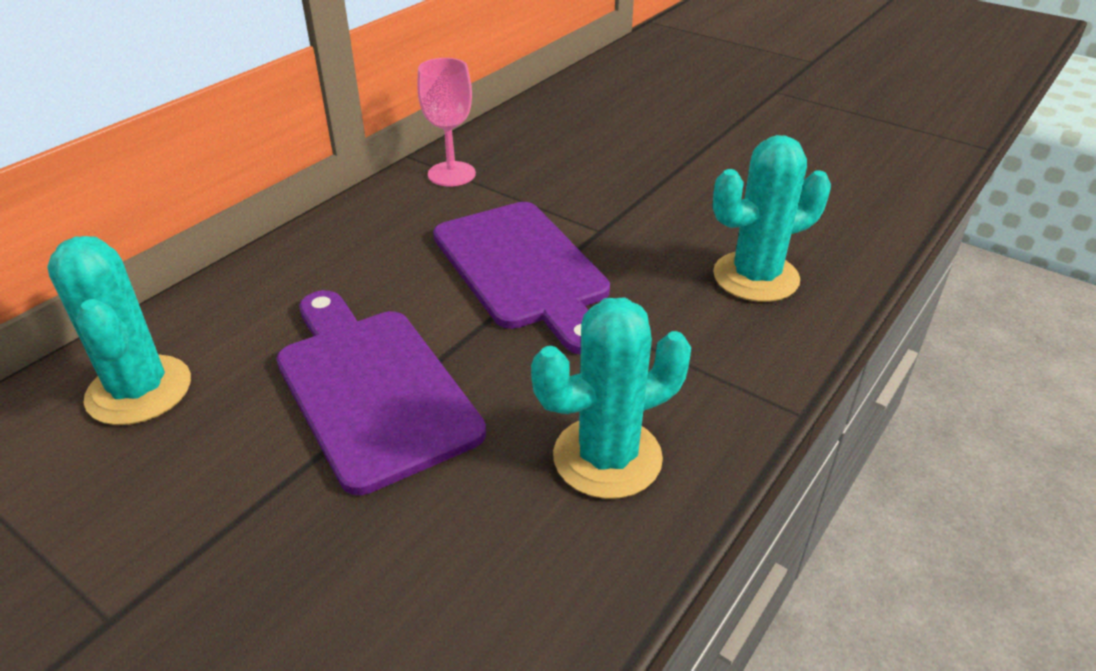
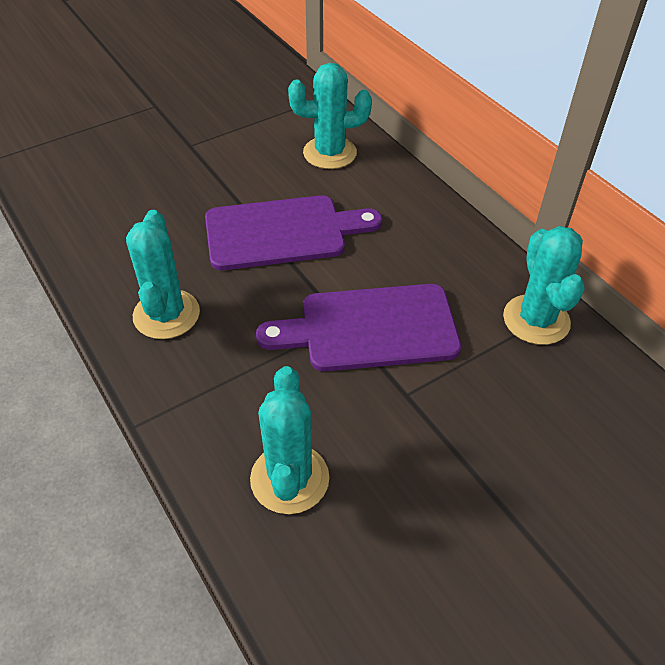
camera: 110 degrees right, 10 degrees up
pink goblet [417,58,476,186] -> turquoise cactus [503,226,584,345]

